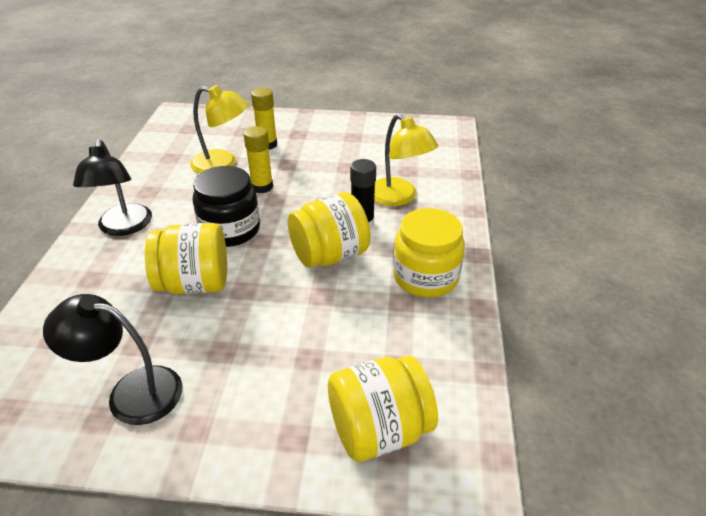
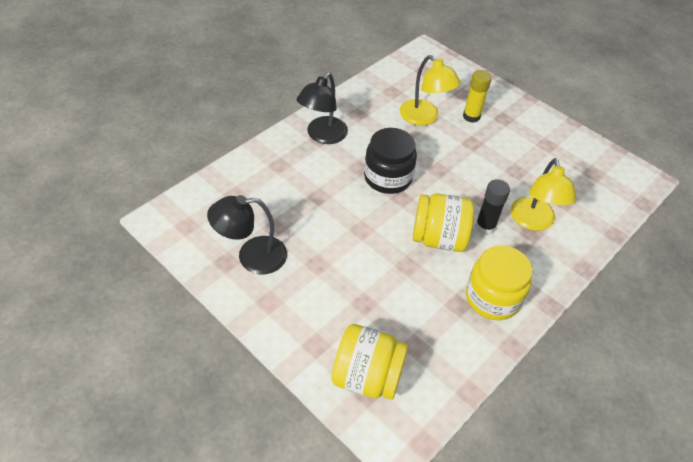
camera: 35 degrees right, 10 degrees up
black lamp [43,294,182,425] -> black lamp turned 60 degrees counterclockwise [207,195,287,274]
yellow jar [145,223,227,294] -> none
yellow glue stick [244,126,273,193] -> none

